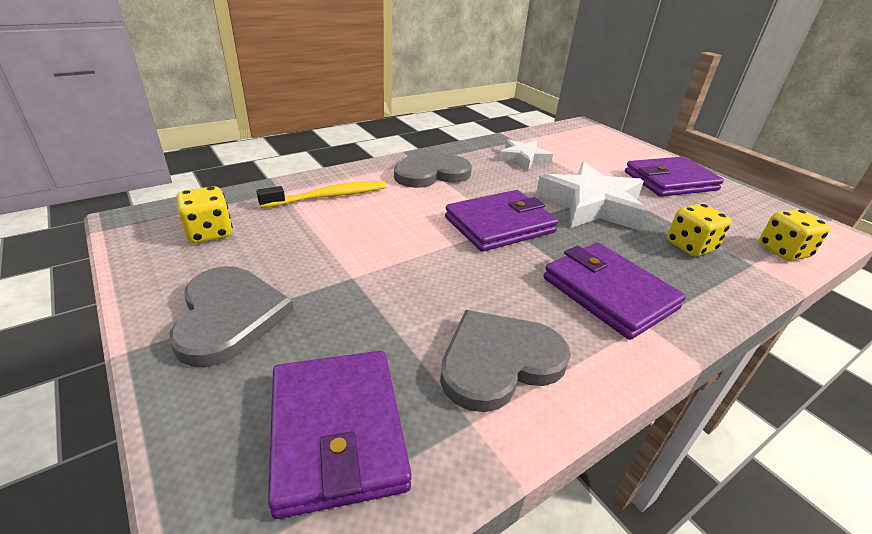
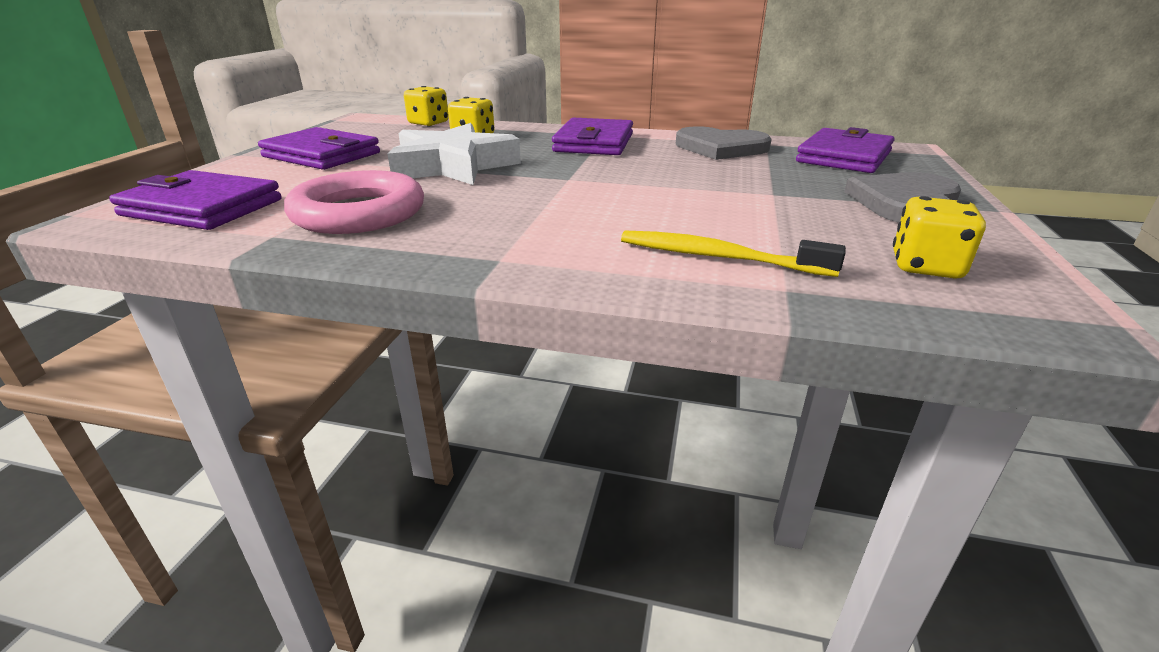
camera: 130 degrees left, 5 degrees down
grey heart [394,149,472,188] -> none
purple wallet [445,190,559,252] -> purple wallet moved to [109,170,282,230]
white star [499,139,553,170] -> pink ring [284,170,424,234]

